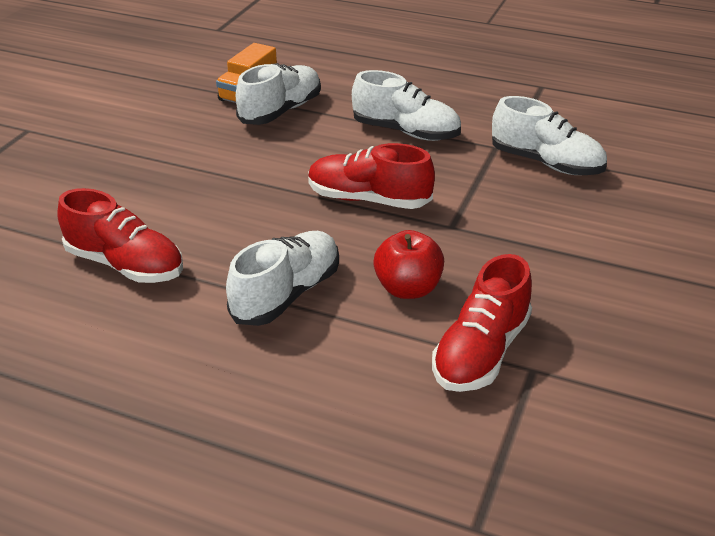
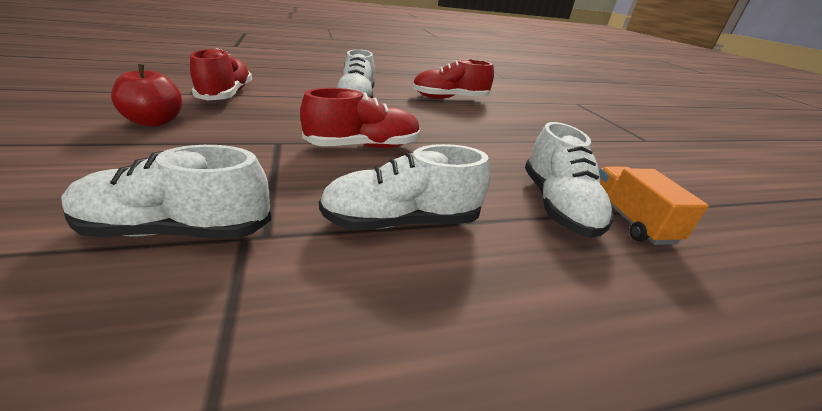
camera: 140 degrees right, 5 degrees down
red apple [373,230,444,299] -> red apple moved to [111,64,182,127]

